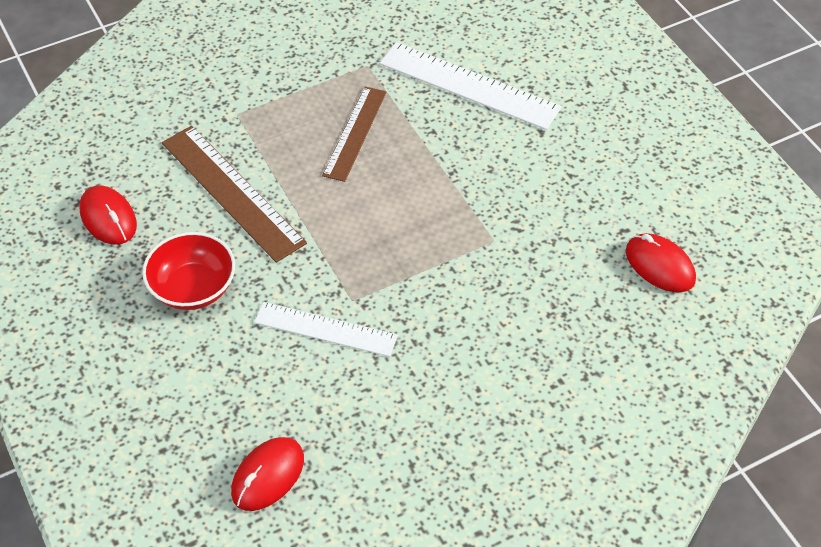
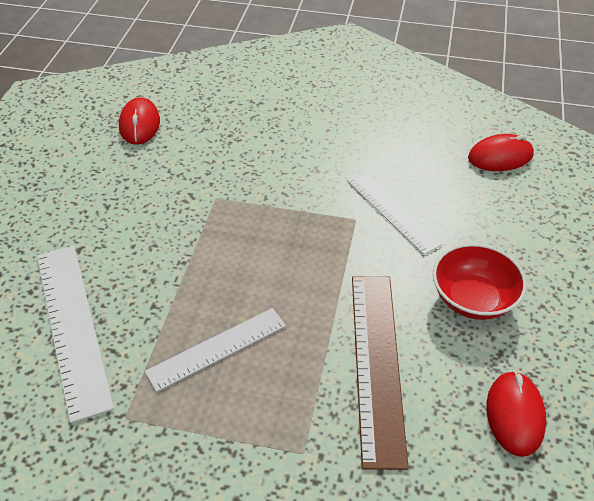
camera: 140 degrees left, 5 degrees down
brown ruler [322,87,387,182] -> white ruler [145,308,286,392]

